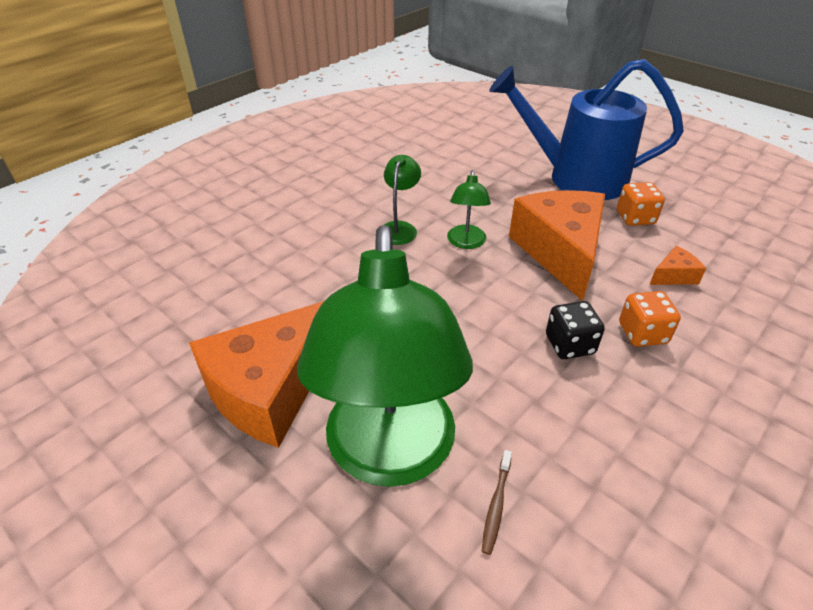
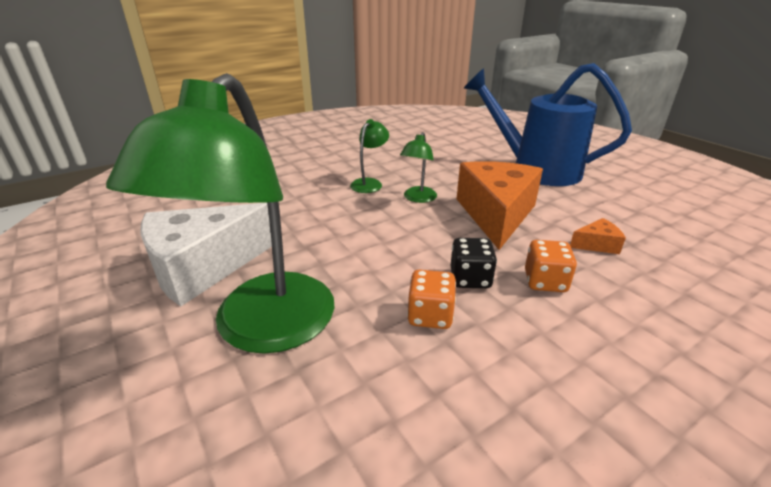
camera: 15 degrees right, 10 degrees down
orange cheese [189,301,324,448] -> white cheese [140,203,272,306]
brown toothbrush [482,450,512,555] -> none
orange dice [617,182,665,226] -> orange dice moved to [407,270,456,329]

